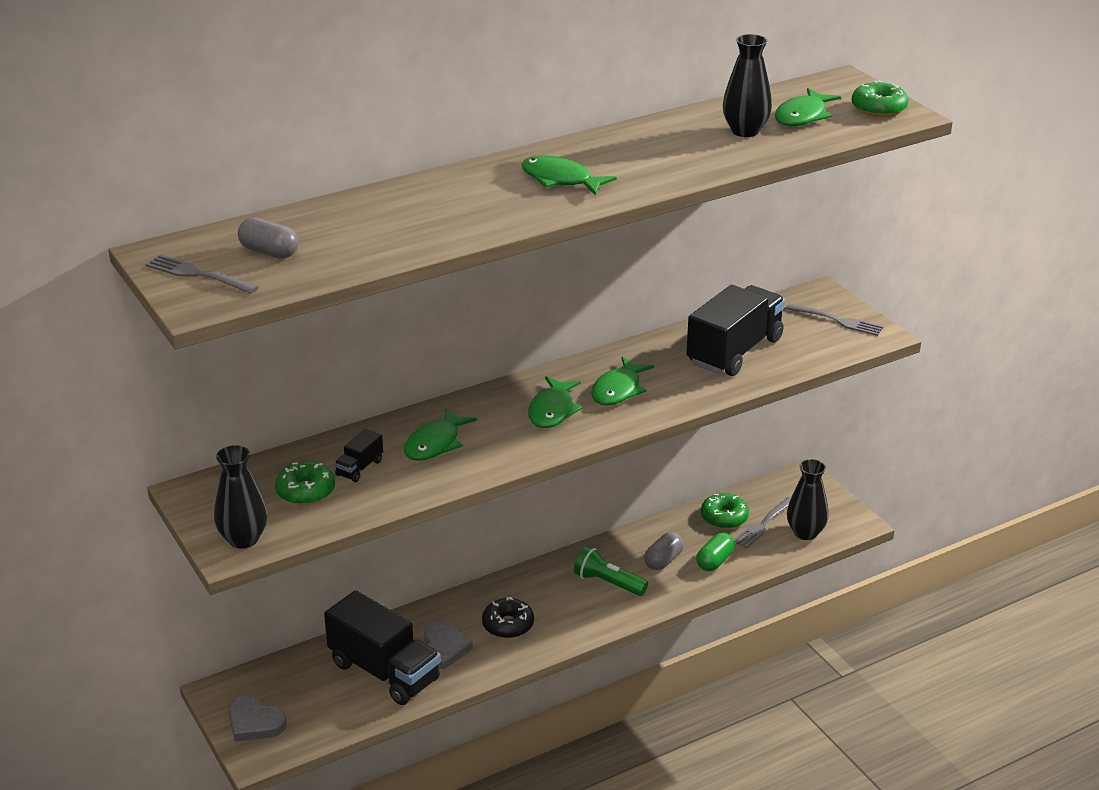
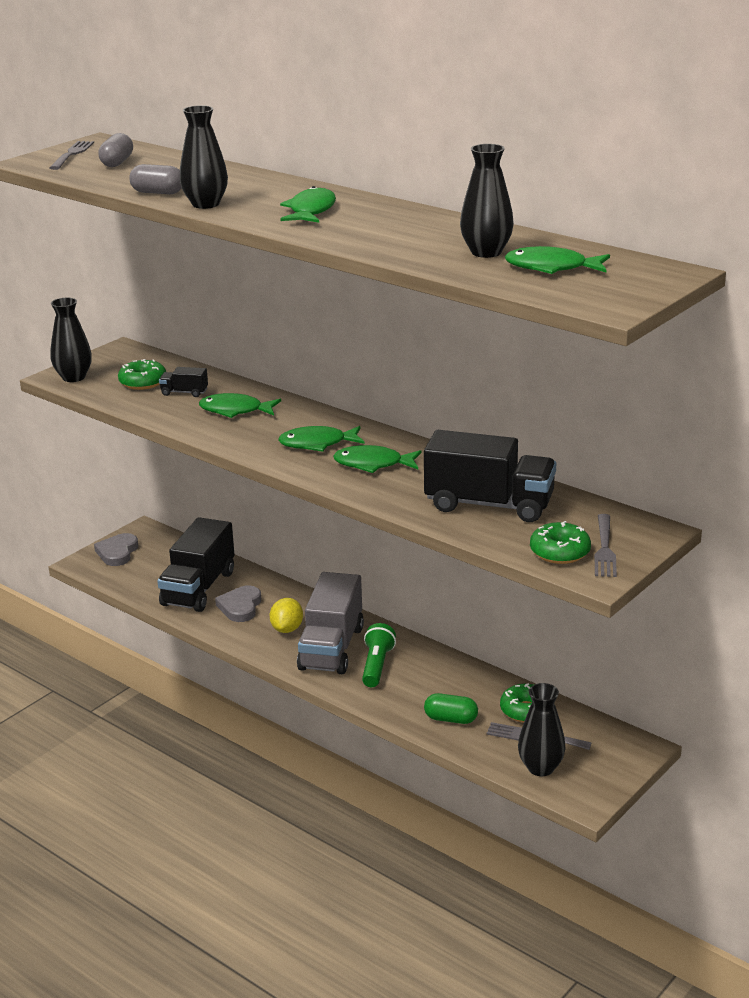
camera: 70 degrees right, 5 degrees down
grey heart [424,621,473,670] -> grey heart turned 120 degrees clockwise [215,585,261,622]
black donut [482,597,534,639] -> yellow lemon [270,598,303,633]
grey capsule [644,532,684,570] -> grey capsule moved to [129,164,182,194]
green donut [852,81,909,117] -> green donut moved to [530,521,591,564]
none -> black vase [180,105,228,209]
none -> grey truck [297,572,364,674]

